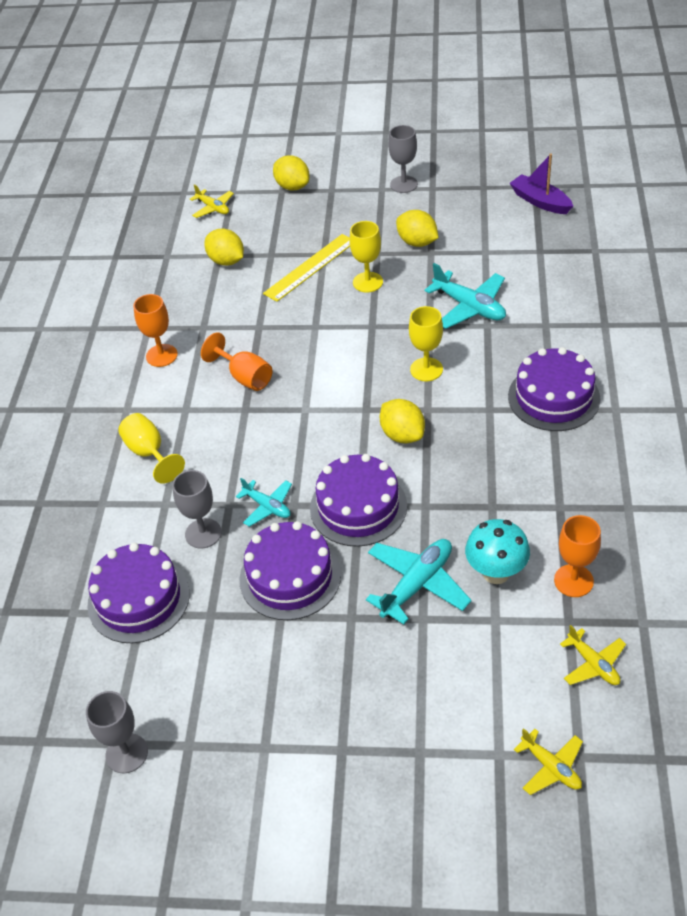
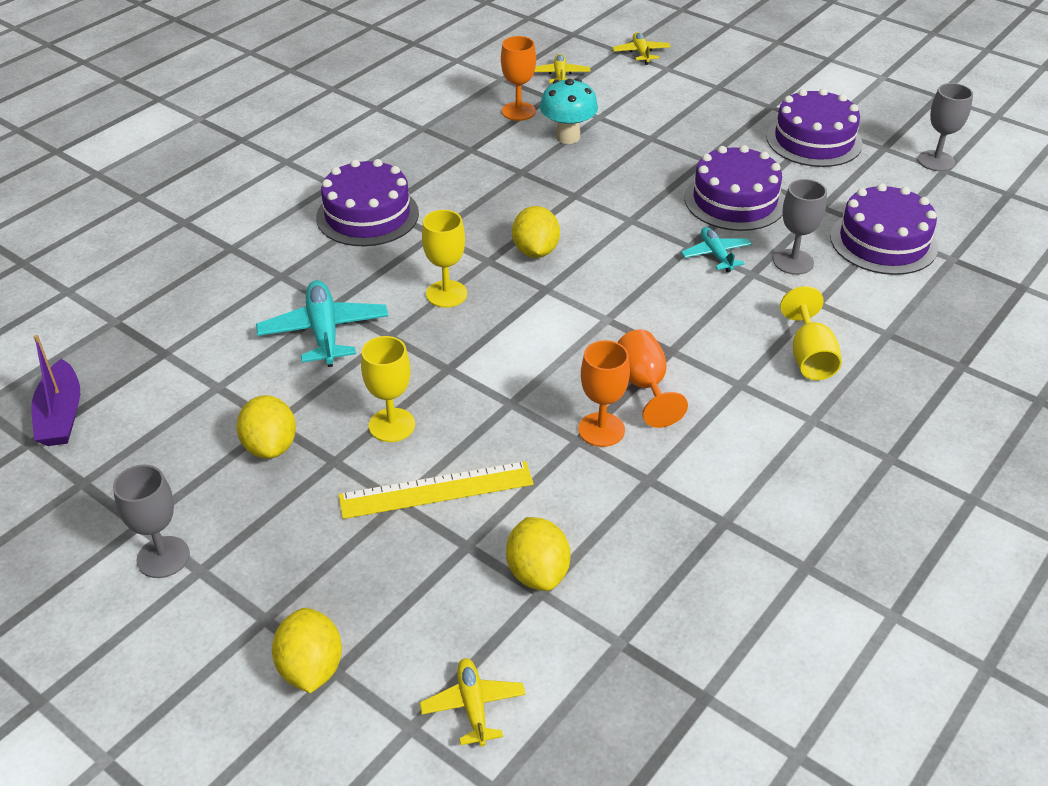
camera: 150 degrees left, 5 degrees down
orange goblet [133,294,178,367] -> orange goblet moved to [578,340,630,447]
purple cake [310,454,407,547] -> purple cake moved to [767,88,863,167]
turquoise plane [366,539,471,624] -> none

